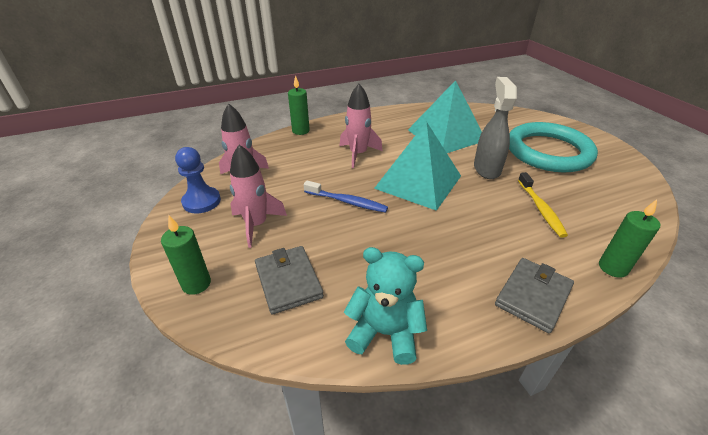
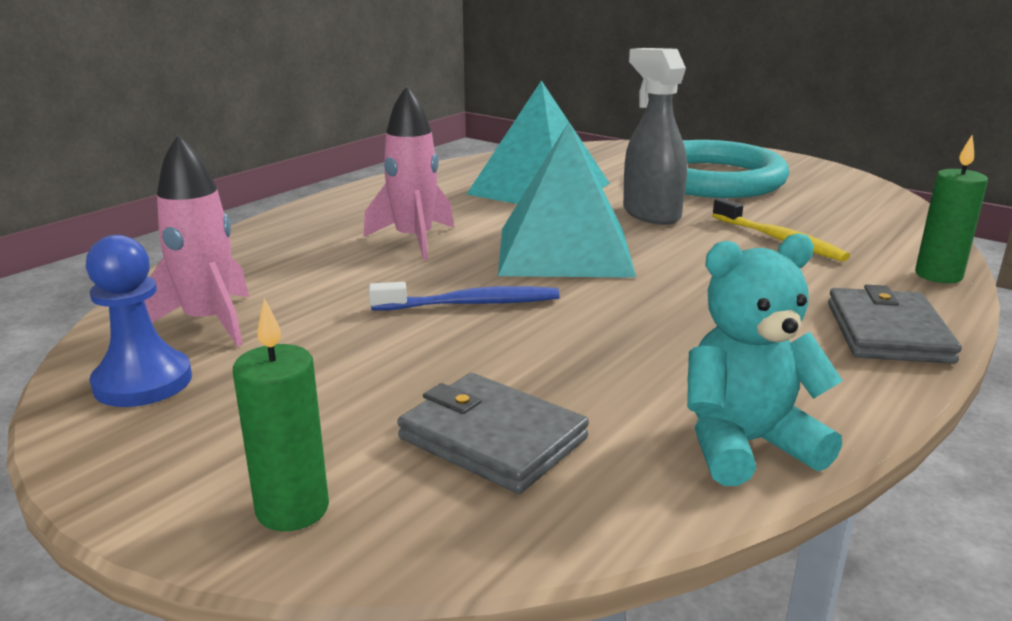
camera: 30 degrees left, 15 degrees down
pink rocket [230,145,287,248] -> none
green candle [288,75,310,135] -> none

